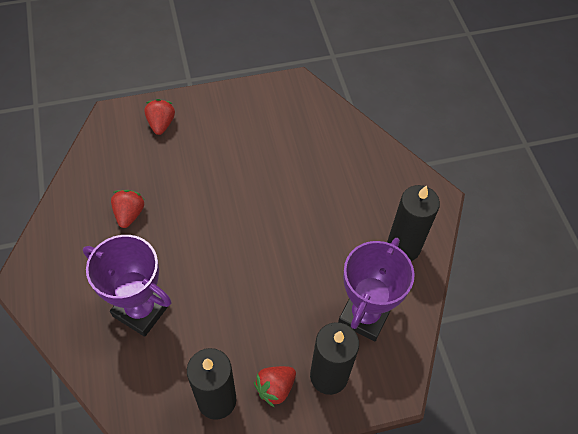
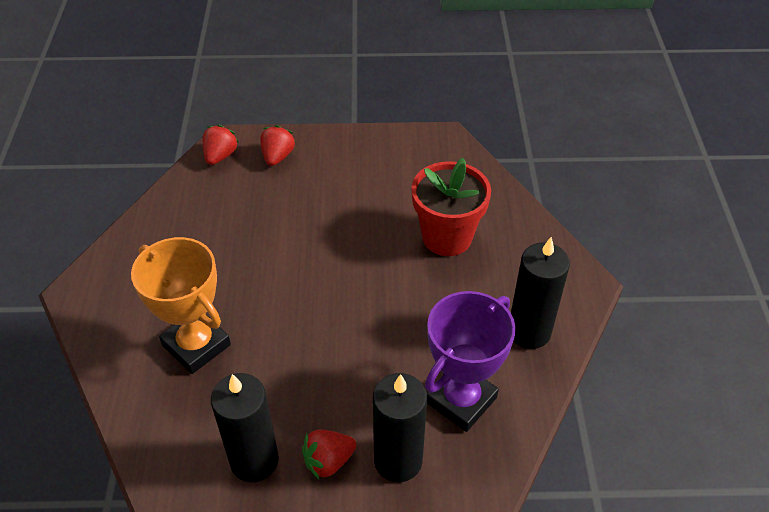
camera: 15 degrees right, 10 degrees down
purple trophy [83,235,172,337] -> orange trophy [131,237,231,374]
red strawberry [111,190,145,228] -> red strawberry moved to [203,125,239,165]
none -> red flower pot [411,158,491,256]

